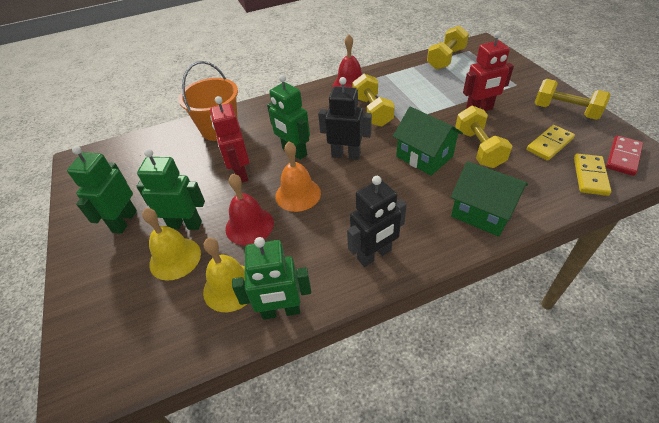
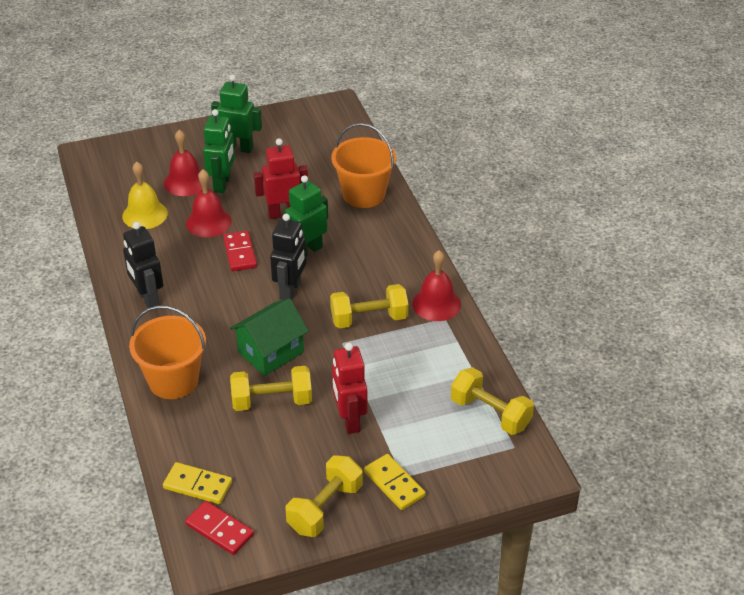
camera: 90 degrees right, 5 degrees down
yellow bell [142,208,201,281] -> red bell [164,130,203,196]
green robot [232,237,311,320] -> none
orange bell [276,141,321,212] -> red domino [223,231,257,271]
green house [451,161,528,237] -> orange bucket [129,305,206,399]
yellow domino [526,125,575,161] -> yellow domino moved to [364,454,425,510]

